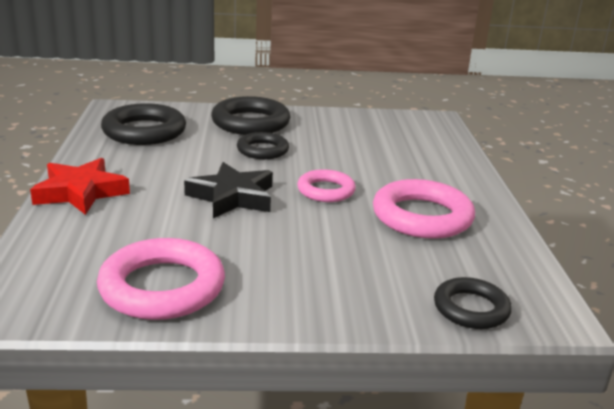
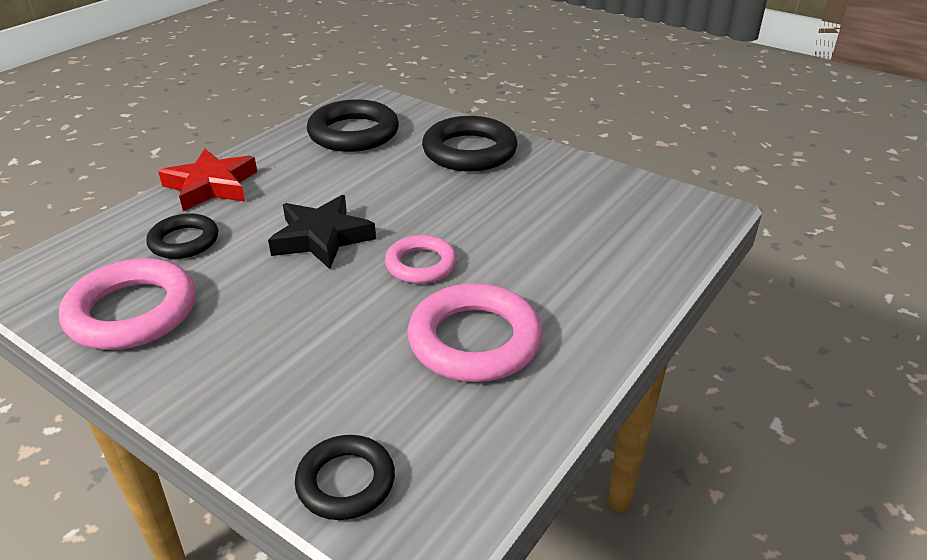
camera: 40 degrees right, 10 degrees up
black ring [237,132,289,159] -> black ring moved to [146,213,218,259]

